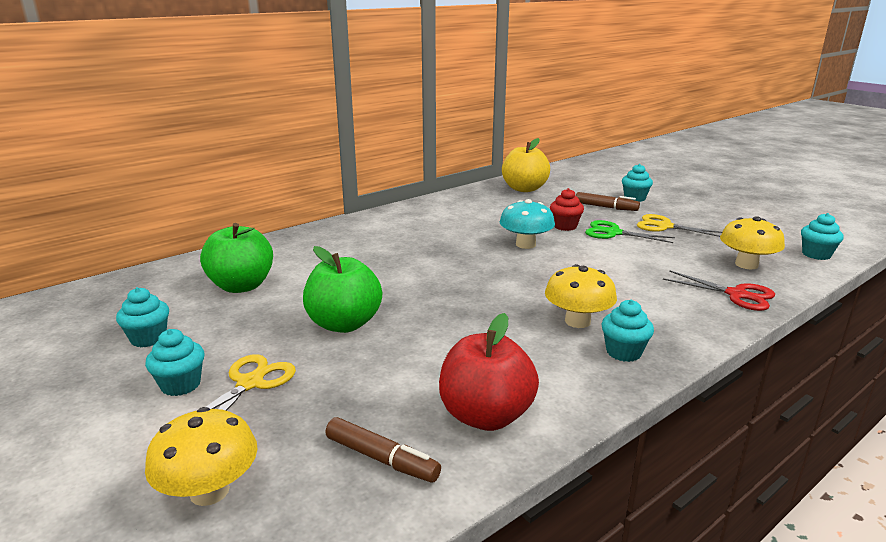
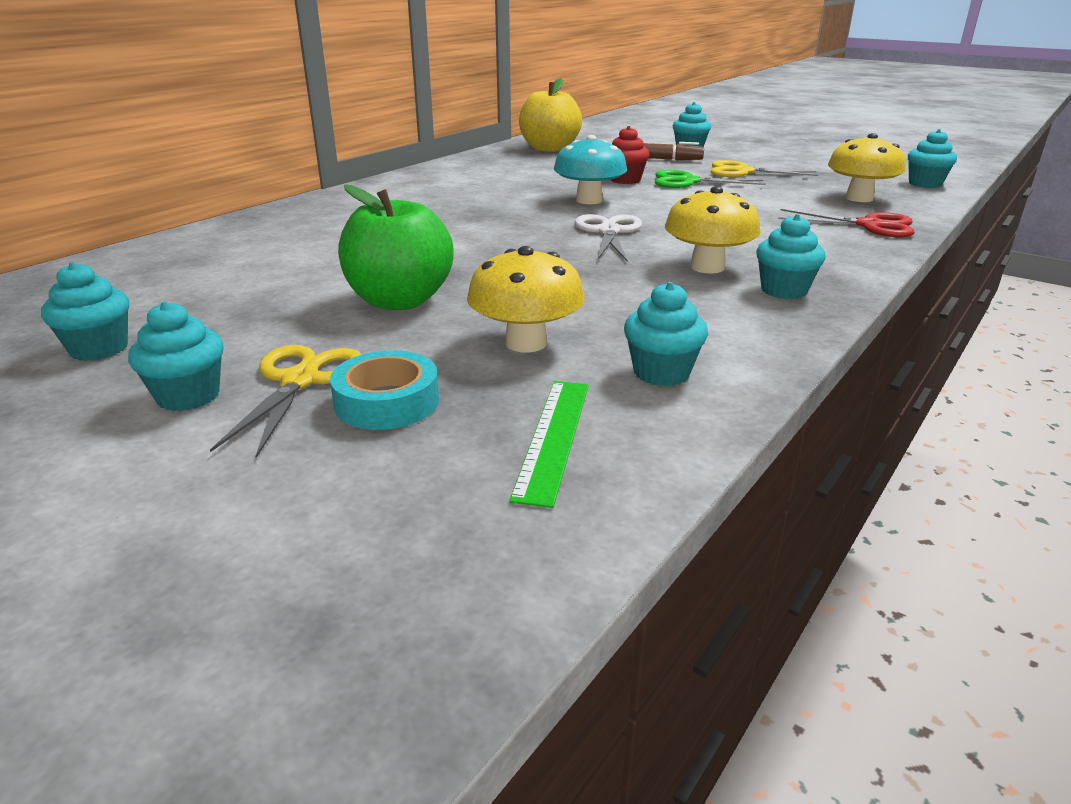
camera: 15 degrees left, 5 degrees up
yellow mushroom [145,407,258,506] -> yellow mushroom moved to [467,246,585,352]
green apple [200,223,273,293] -> none
brown marker [325,417,441,483] -> green ruler [509,381,589,508]
red apple [439,313,539,431] -> turquoise cupcake [624,282,708,386]
none -> turquoise tape [330,350,439,430]
none -> white scissors [575,214,642,261]

